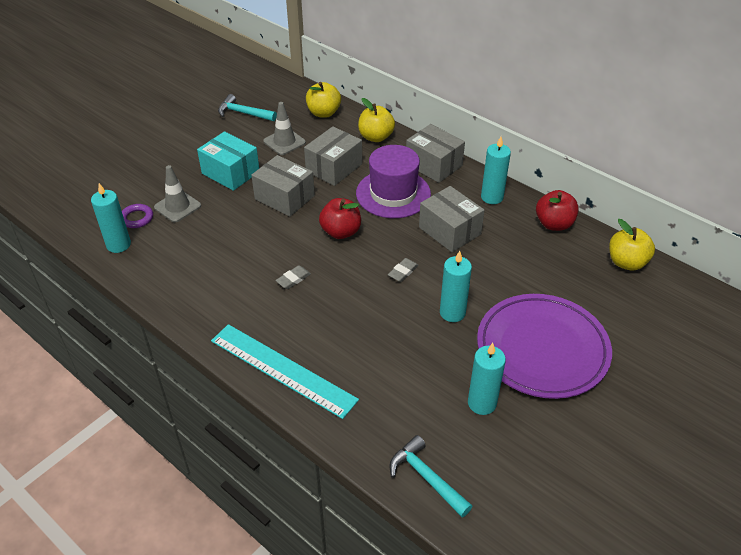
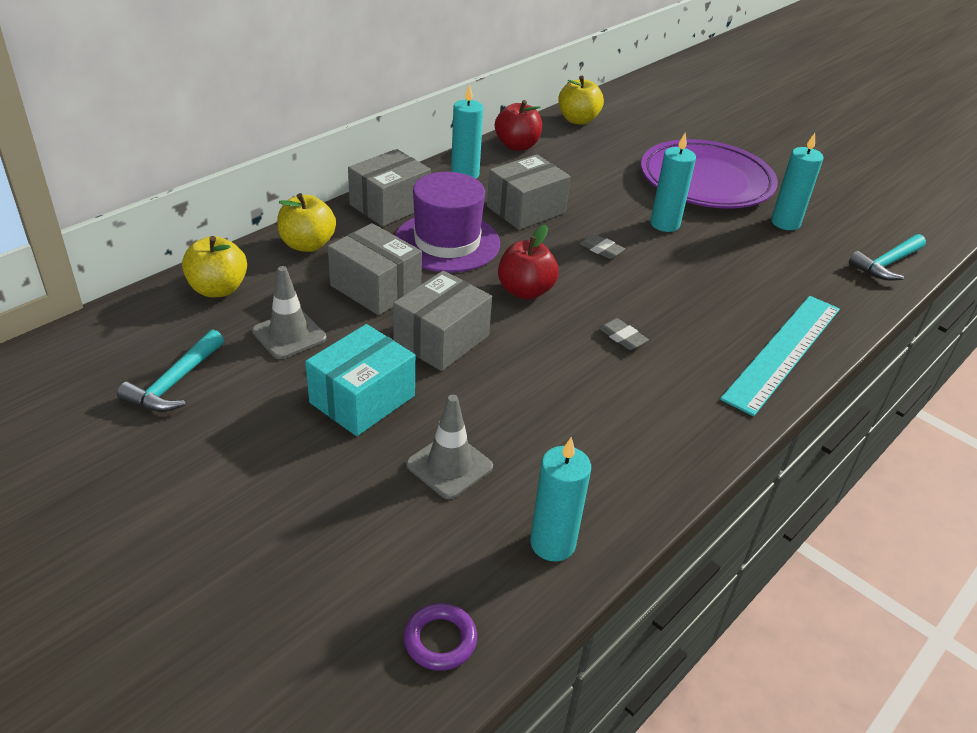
camera: 90 degrees left, 5 degrees down
purple ring [122,204,153,228] -> purple ring moved to [404,603,477,671]

